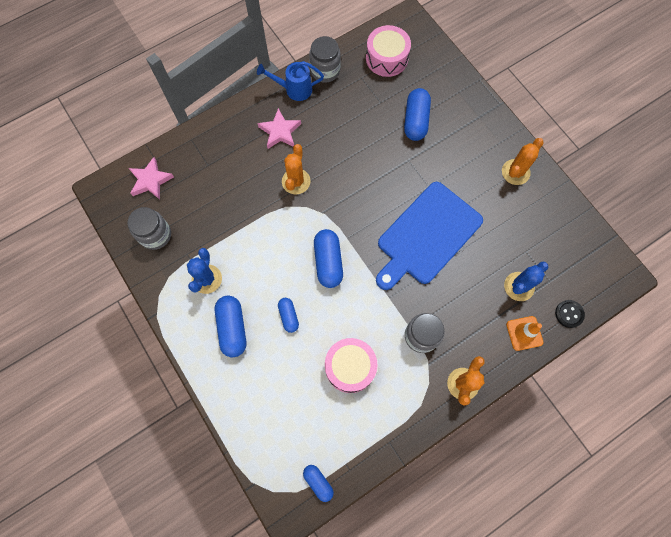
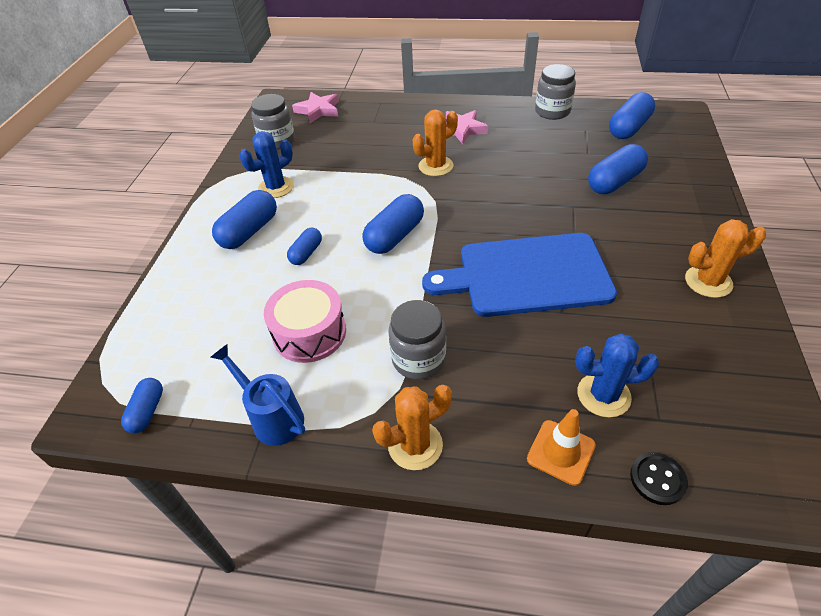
camera: 45 degrees right, 25 degrees down
blue watering can [257,61,324,101] -> blue watering can moved to [210,344,305,446]
pink drum [366,25,411,77] -> blue capsule [609,92,655,139]

